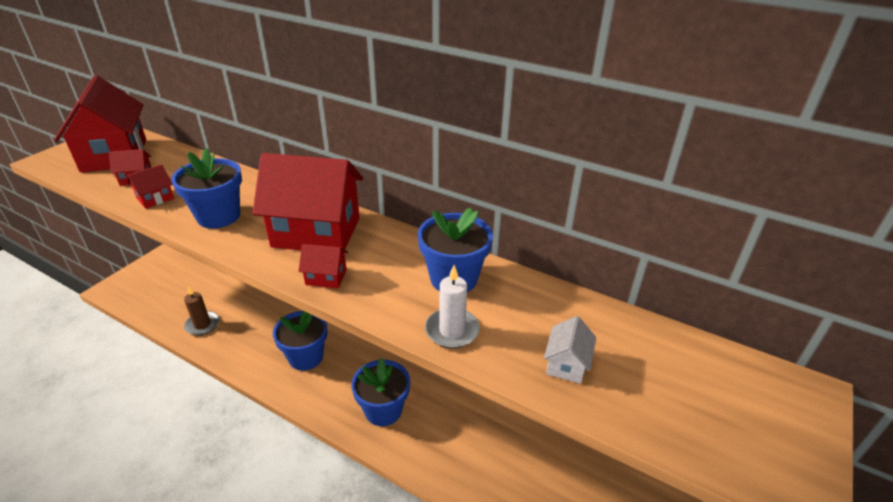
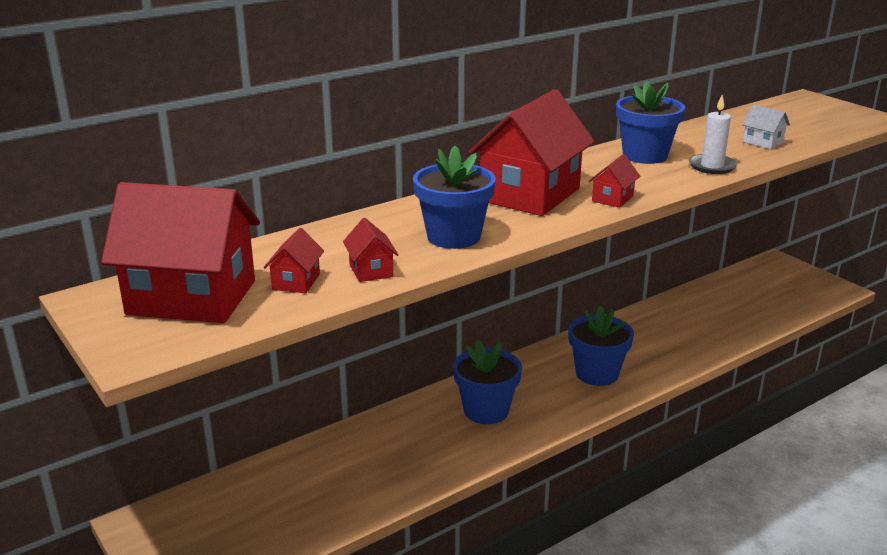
camera: 65 degrees left, 10 degrees down
brown candle [184,286,219,335] -> none

